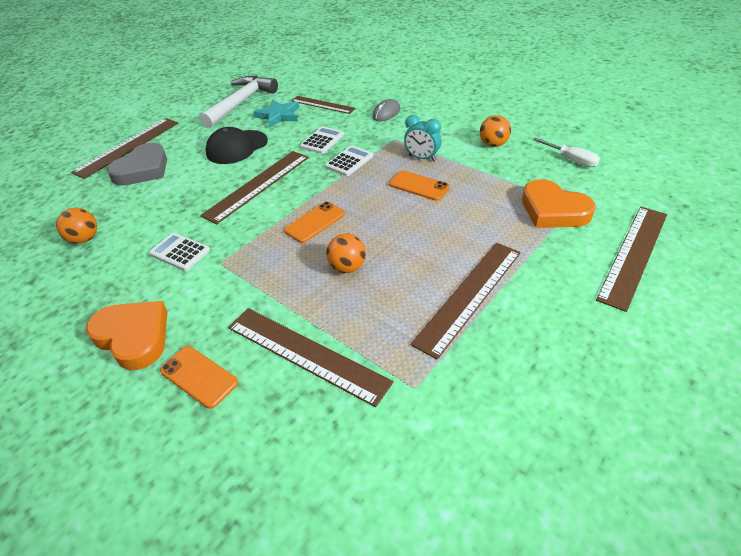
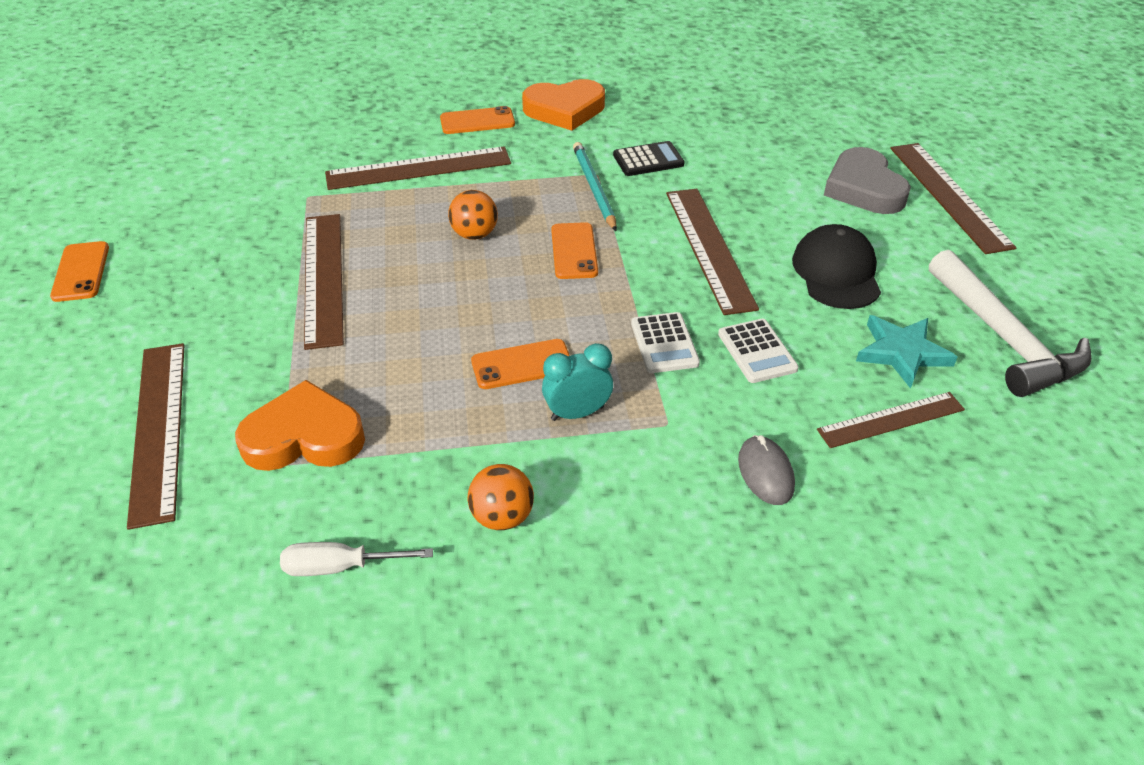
camera: 130 degrees right, 0 degrees up
orange ball [56,208,97,244] -> none
white calculator [149,233,210,271] -> black calculator [613,141,685,176]
none -> orange phone [50,241,109,302]
none -> turquoise pencil [573,142,617,231]

